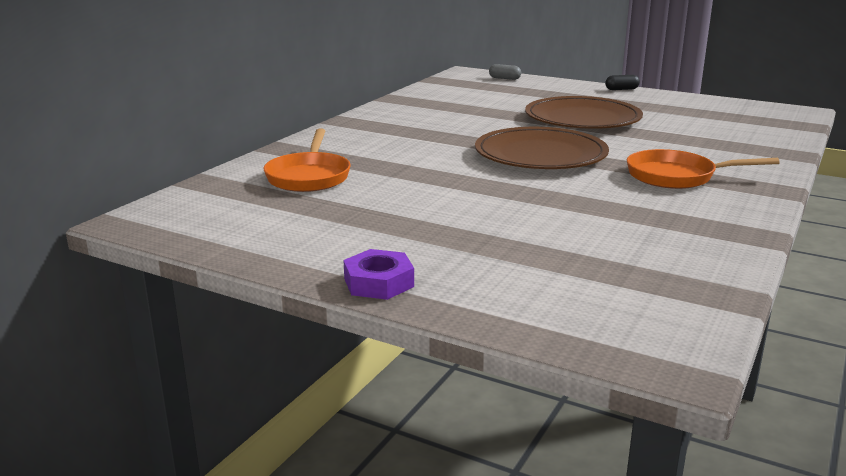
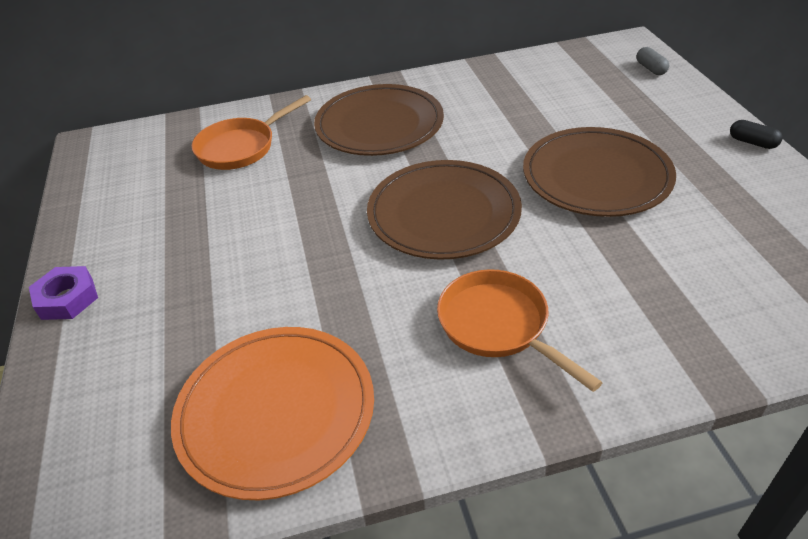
camera: 50 degrees right, 20 degrees up
none -> orange plate [171,327,374,500]
none -> brown plate [314,84,444,156]

